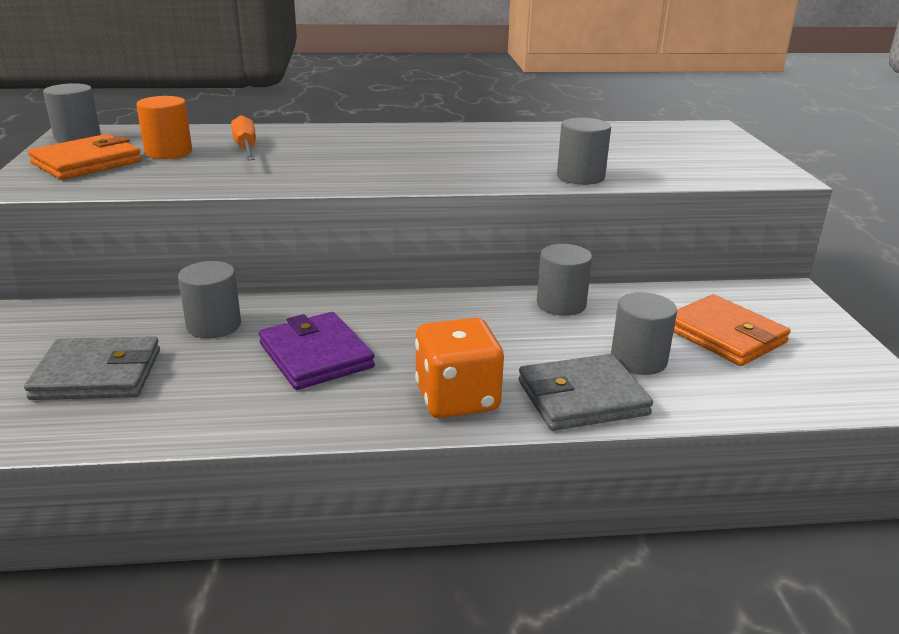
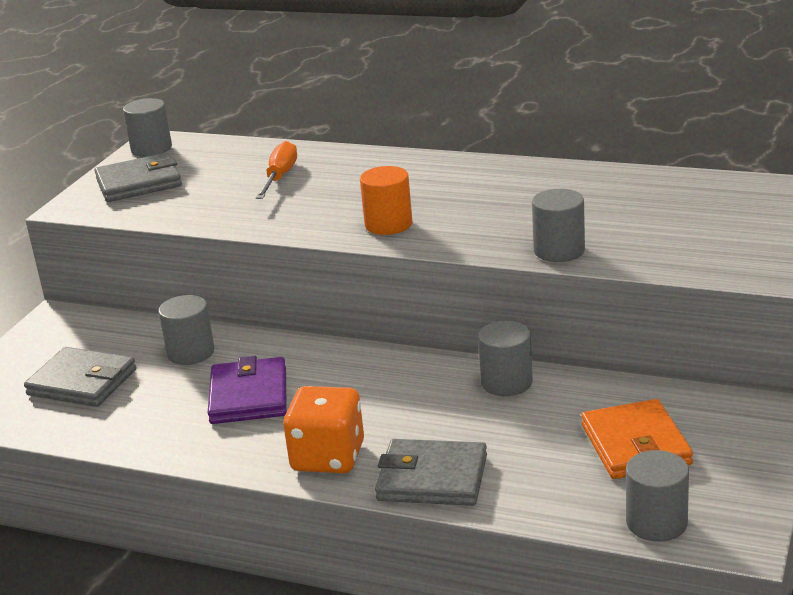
camera: 30 degrees right, 0 degrees up
orange wallet [28,134,142,180] -> grey wallet [94,153,182,202]
orange cylinder [136,96,192,159] -> orange cylinder moved to [360,166,413,235]
grey cylinder [611,292,677,375] -> grey cylinder moved to [626,450,689,542]

